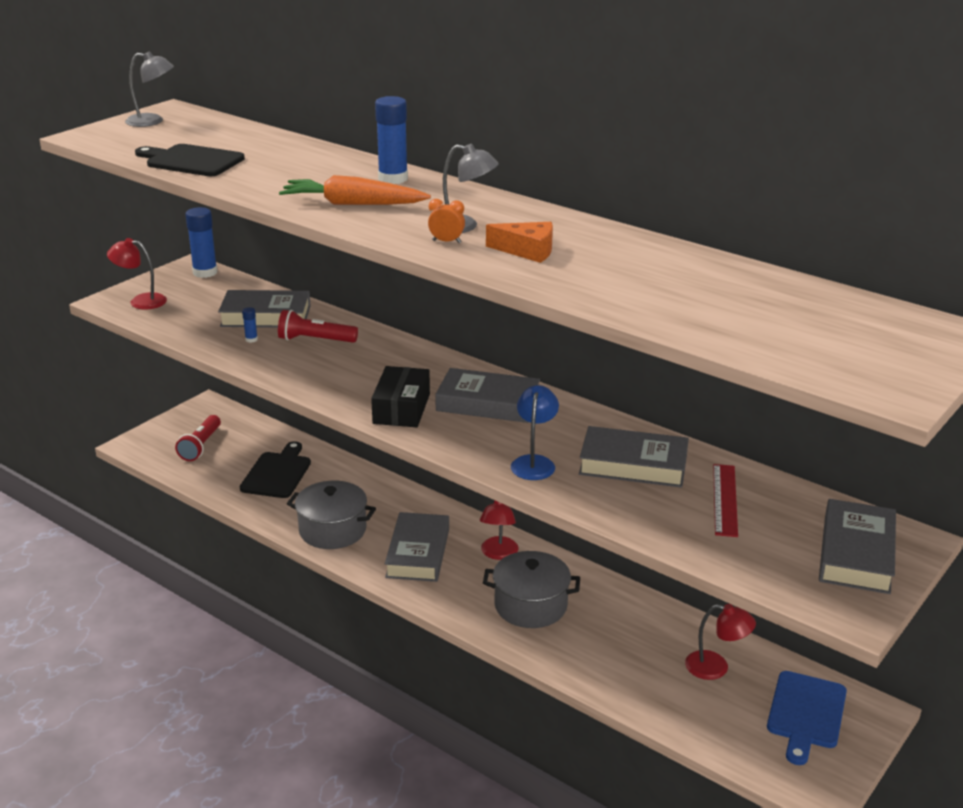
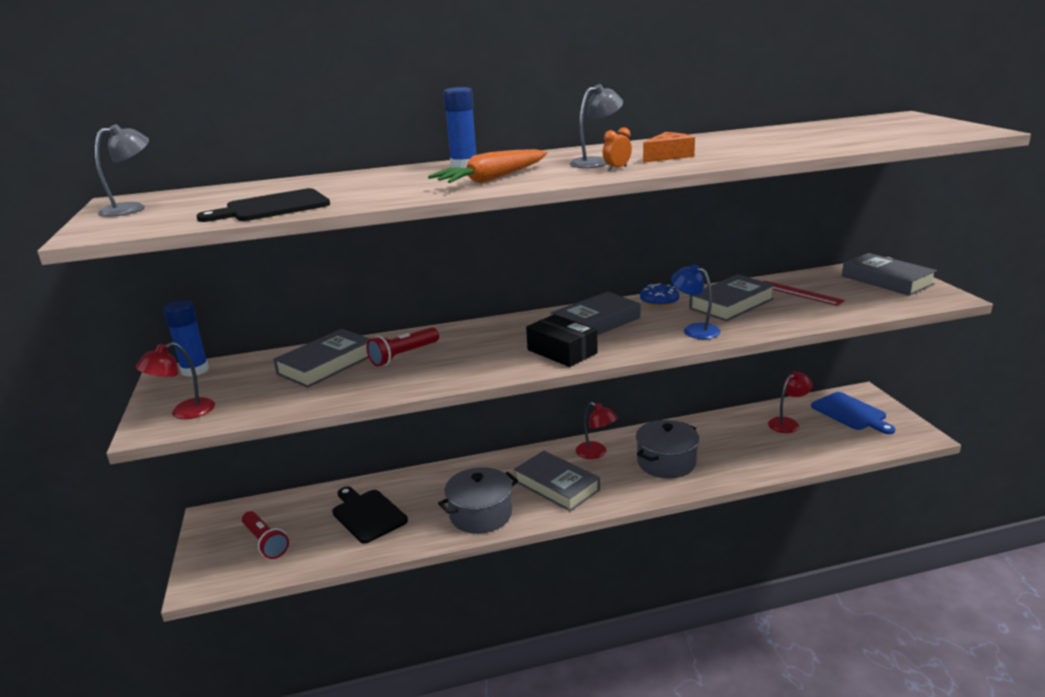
camera: 50 degrees left, 5 degrees down
blue glue stick [242,307,258,343] -> none
none -> blue donut [640,283,679,307]

